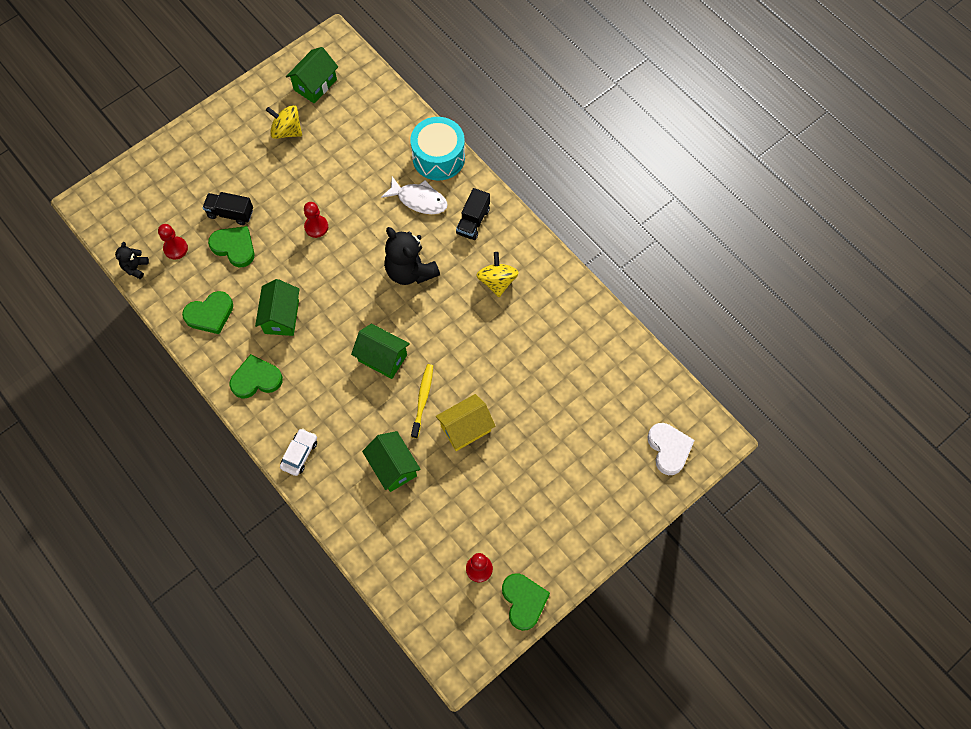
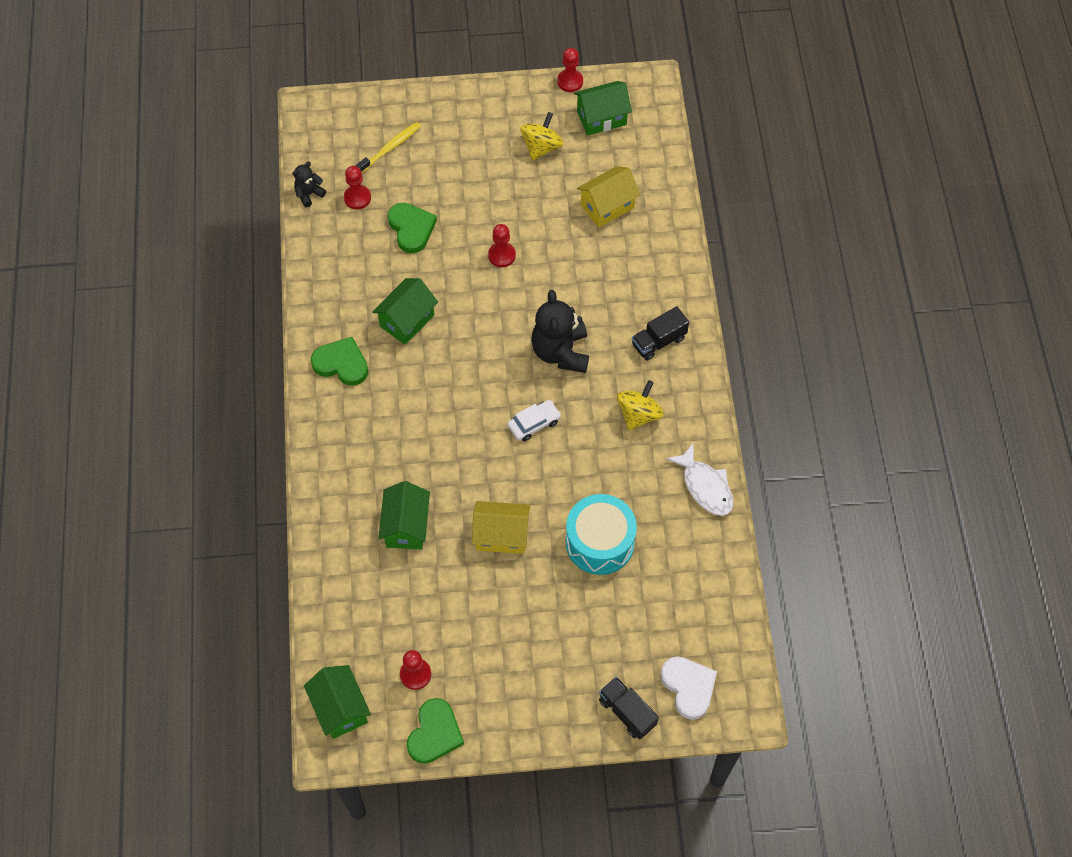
camera: 35 degrees right, 5 degrees down
green heart [182,291,233,334] -> none
black truck [202,192,253,225] -> black truck moved to [599,677,659,740]
yellow spinning top [266,105,302,139] -> yellow spinning top turned 60 degrees clockwise [520,112,563,161]
white car [280,428,317,476] -> white car moved to [508,400,561,441]
green house [351,324,410,379] -> green house moved to [304,665,371,739]
white fish [381,176,448,214] -> white fish moved to [666,443,734,516]
turquoise drum [410,117,465,181] -> turquoise drum moved to [566,494,637,575]
yellow toothbrush [411,364,433,439] -> yellow toothbrush moved to [355,122,421,173]
white heart [647,423,695,475] -> white heart turned 45 degrees counterclockwise [660,656,717,720]
none -> red pawn [557,48,583,92]
none -> yellow house [577,166,640,228]

